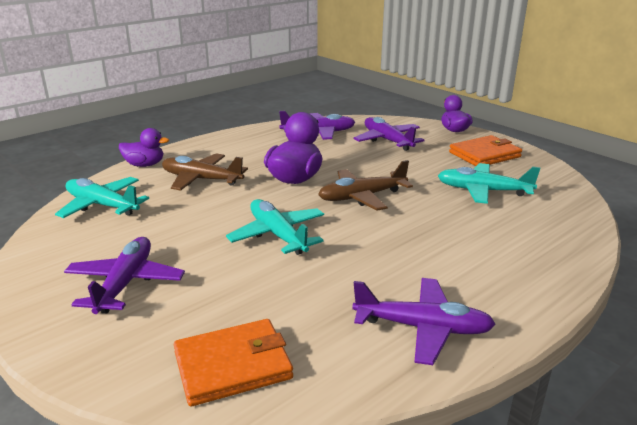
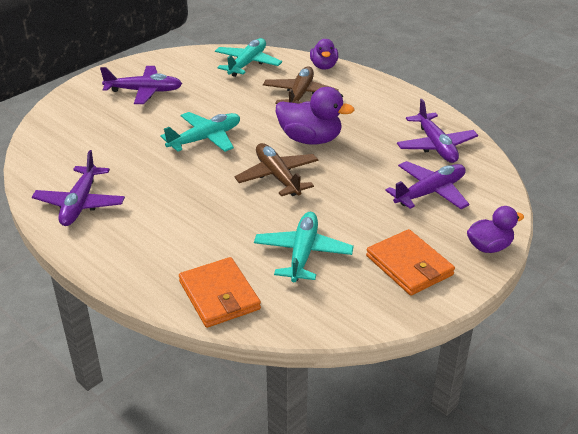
camera: 85 degrees right, 10 degrees up
orange wallet [174,319,293,407] -> orange wallet moved to [179,257,261,328]

